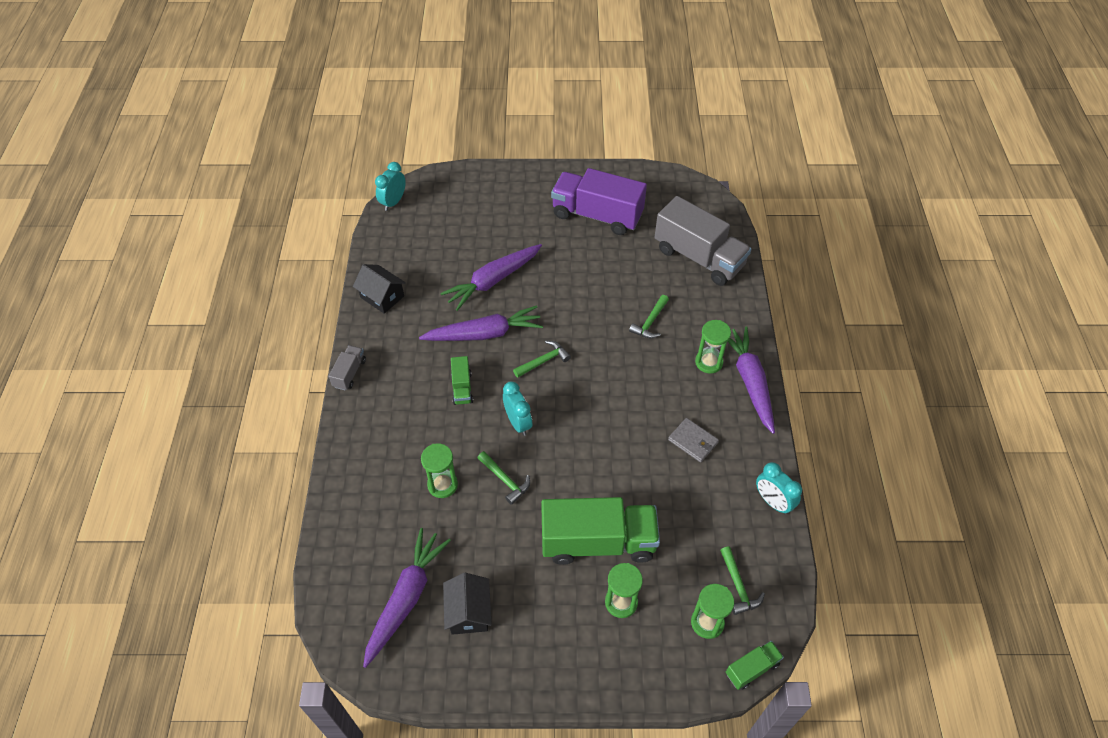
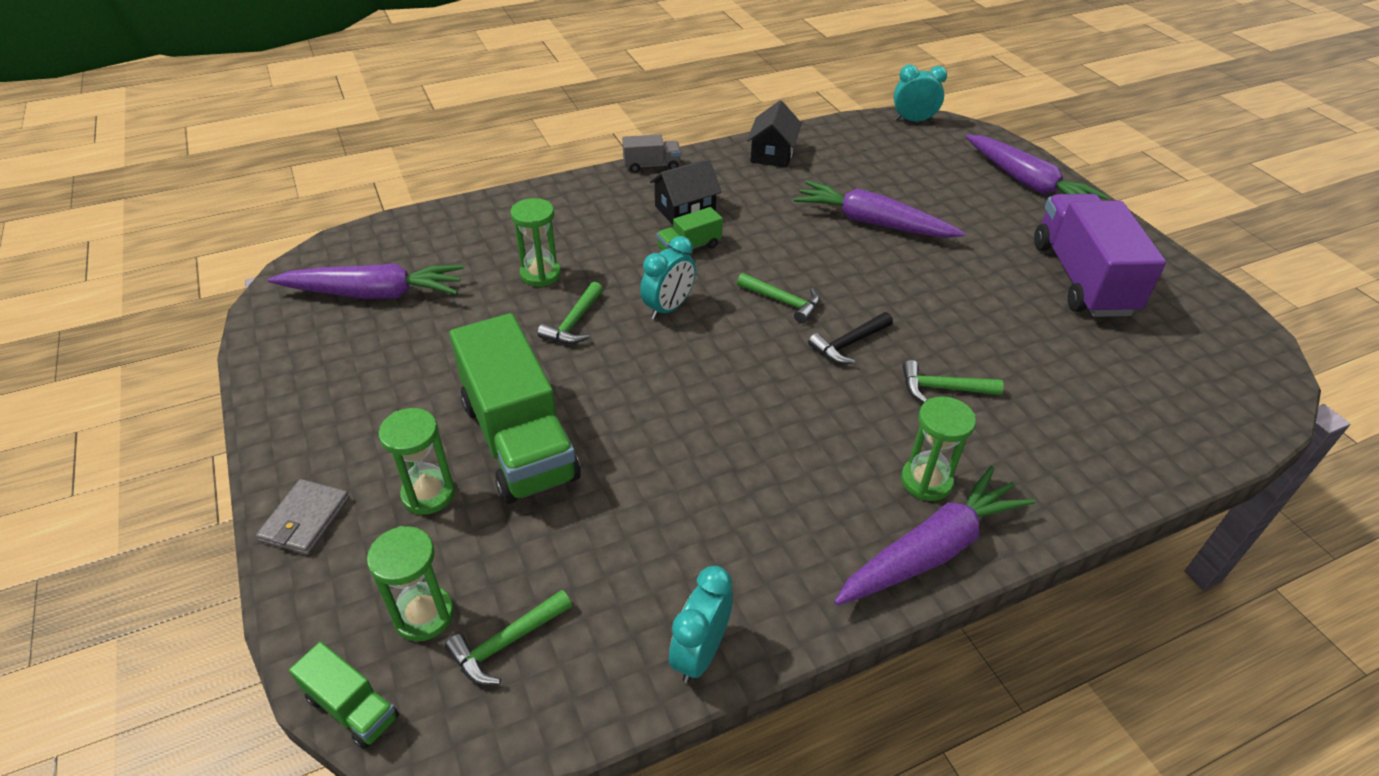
camera: 65 degrees right, 10 degrees down
purple carrot [419,305,543,341] -> purple carrot moved to [966,135,1109,200]
black house [443,573,492,635] -> black house moved to [650,159,722,225]
grey truck [655,196,751,286] -> none
grey wallet [668,418,719,462] -> grey wallet moved to [256,479,350,555]
none -> black hammer [808,312,893,364]

